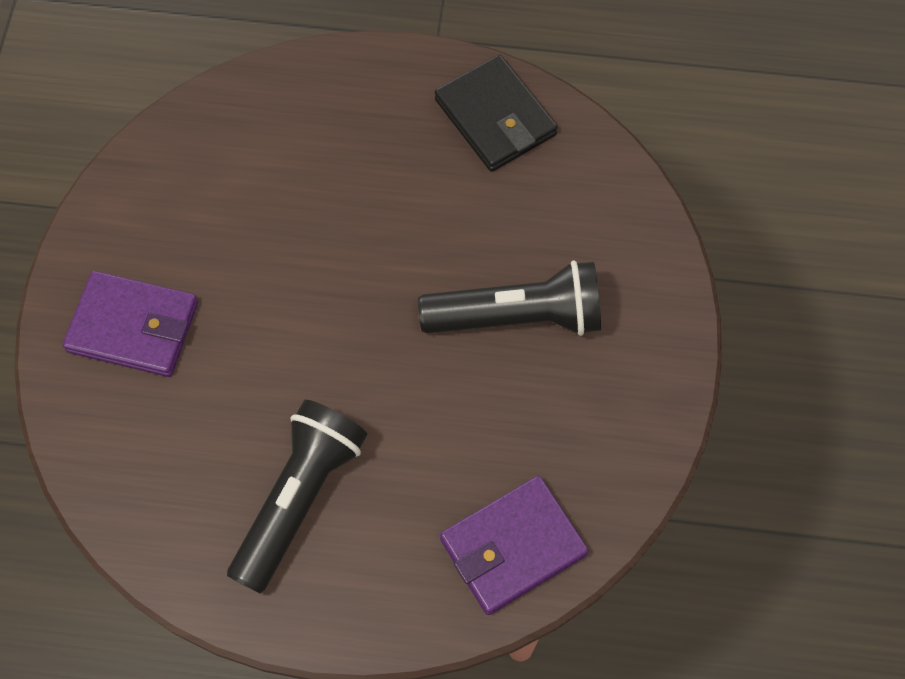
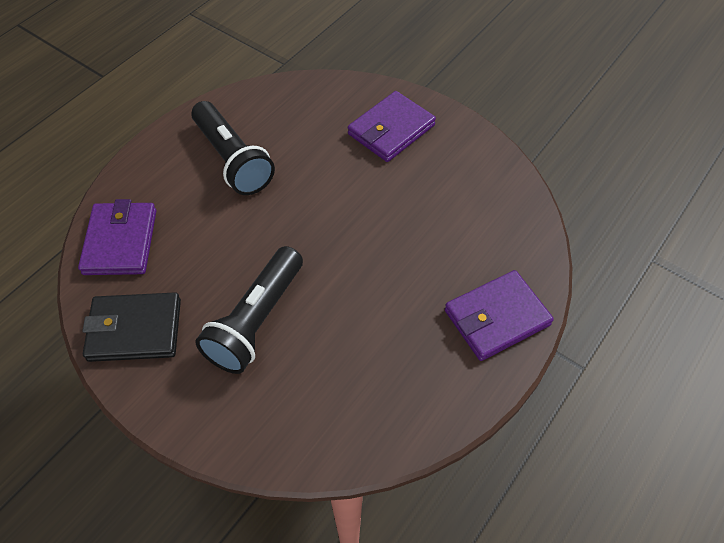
camera: 120 degrees right, 10 degrees down
black wallet [435,55,558,172] -> black wallet moved to [82,292,181,362]
none -> purple wallet [445,270,554,361]

